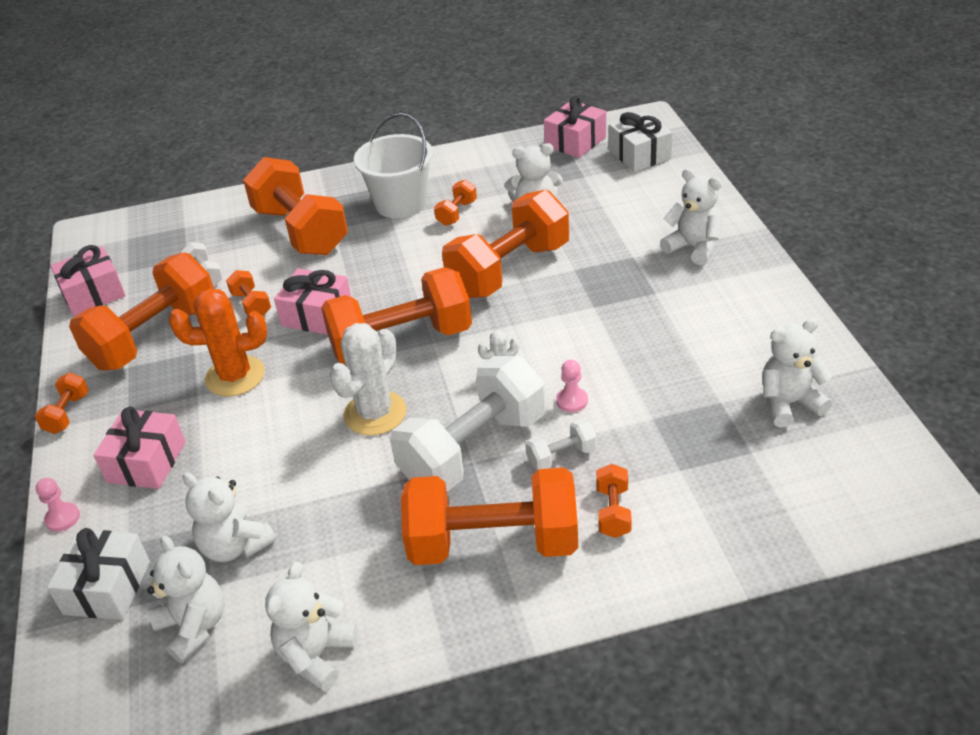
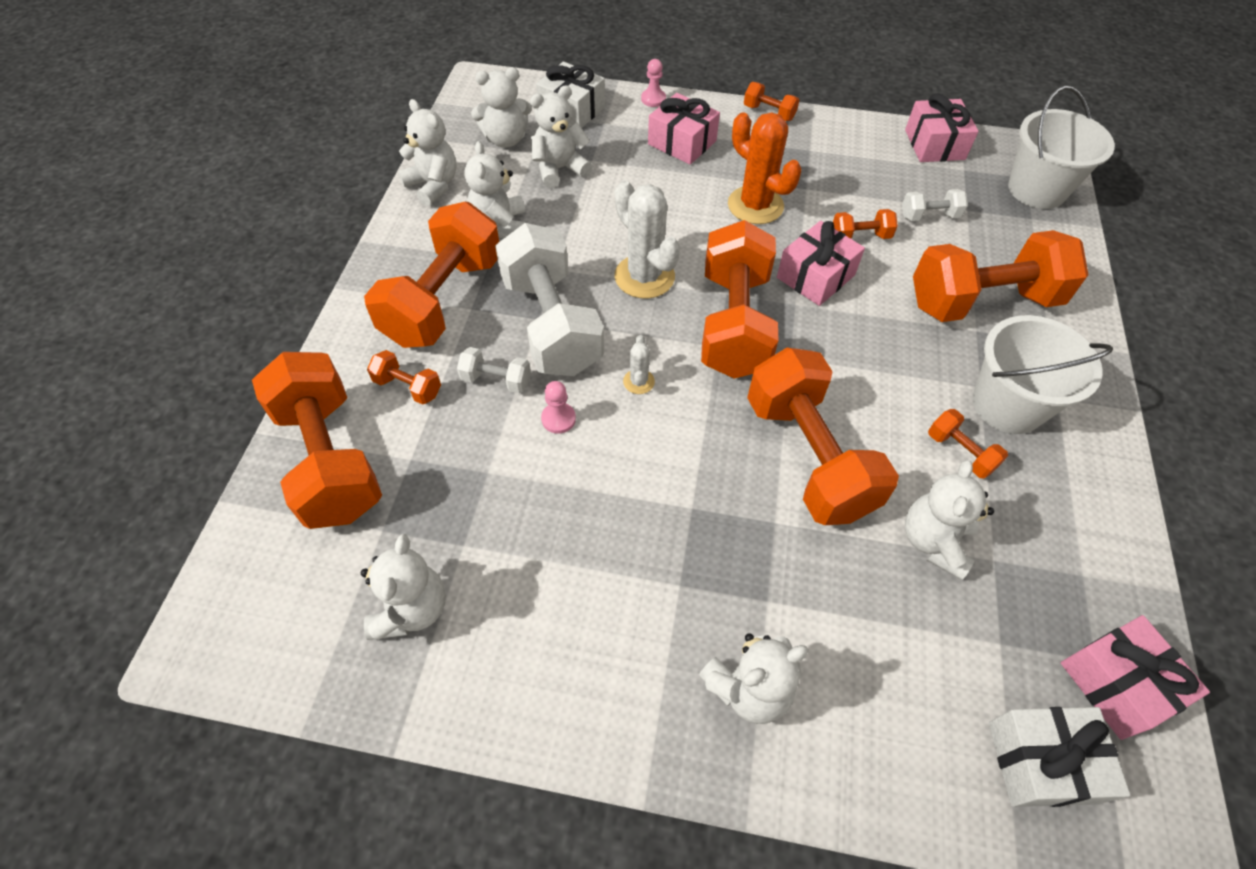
camera: 110 degrees right, 15 degrees up
orange dumbbell [69,252,214,371] -> orange dumbbell moved to [252,352,382,529]
orange cactus [169,288,267,397] -> orange cactus turned 60 degrees counterclockwise [728,112,802,224]
white dumbbell [525,419,597,470] -> white dumbbell turned 75 degrees counterclockwise [457,347,531,393]
none -> white teddy bear [465,141,526,238]
none -> white bucket [1008,85,1115,209]

